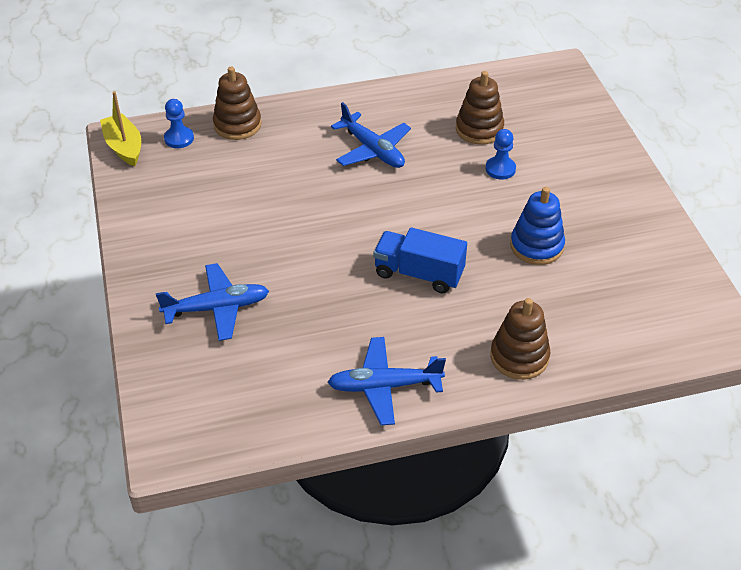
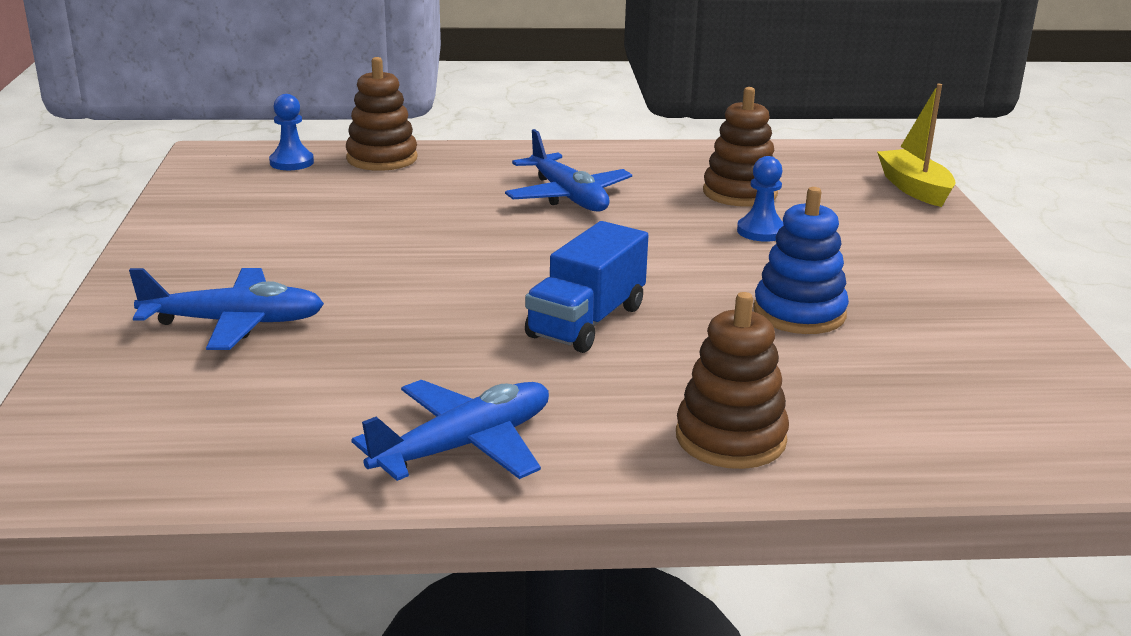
camera: 10 degrees right, 20 degrees down
yellow boat [100,91,141,166] -> yellow boat moved to [877,84,956,207]
blue plane [327,337,446,425] -> blue plane turned 135 degrees clockwise [351,380,549,481]
blue truck [373,228,467,293] -> blue truck turned 90 degrees counterclockwise [525,221,648,353]

